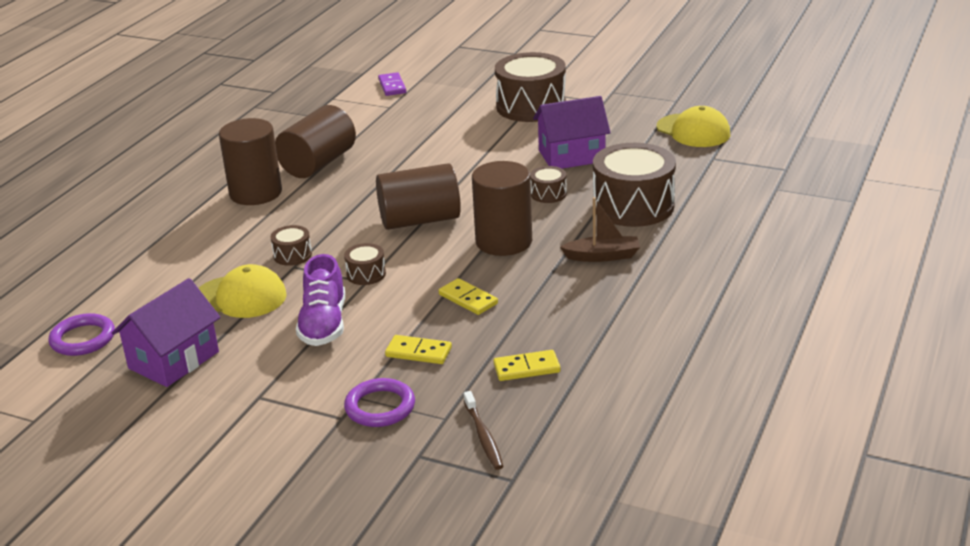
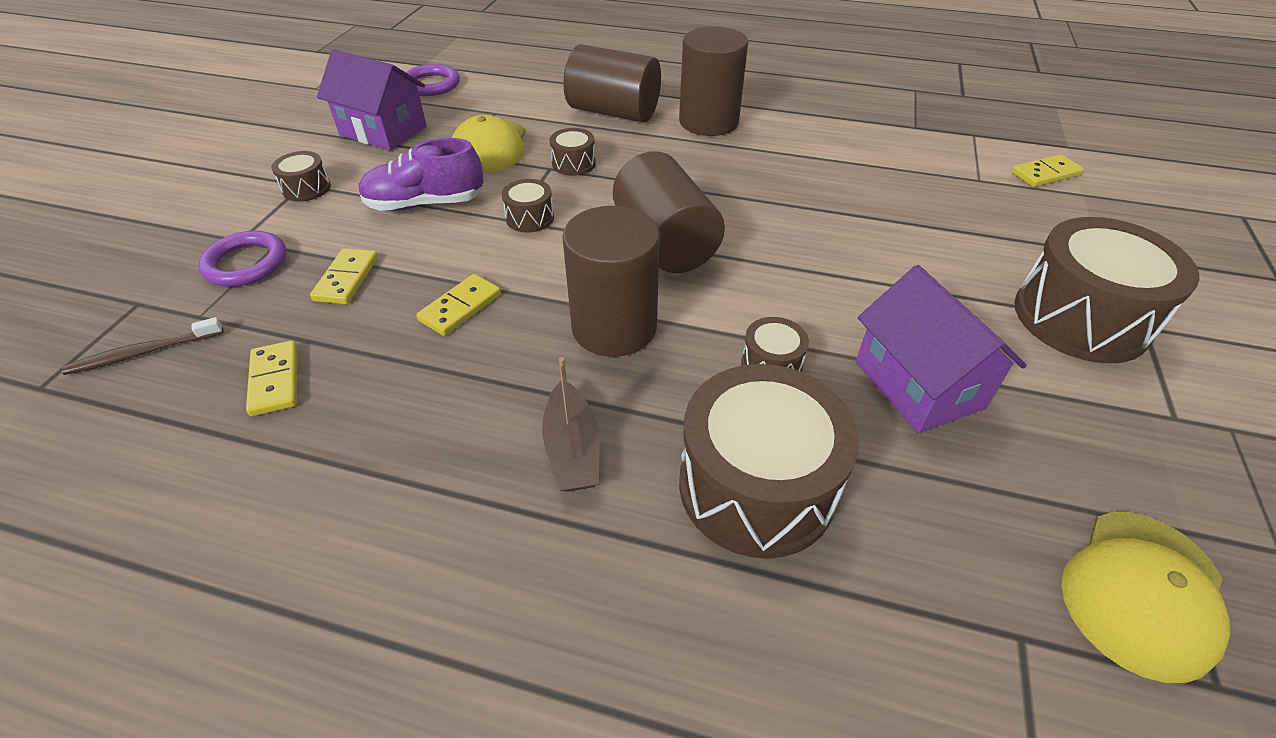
camera: 80 degrees right, 15 degrees up
brown cylinder [275,105,356,178] -> brown cylinder moved to [563,44,661,122]
purple domino [378,72,406,96] -> yellow domino [1011,154,1084,187]
none -> brown drum [271,151,331,202]

